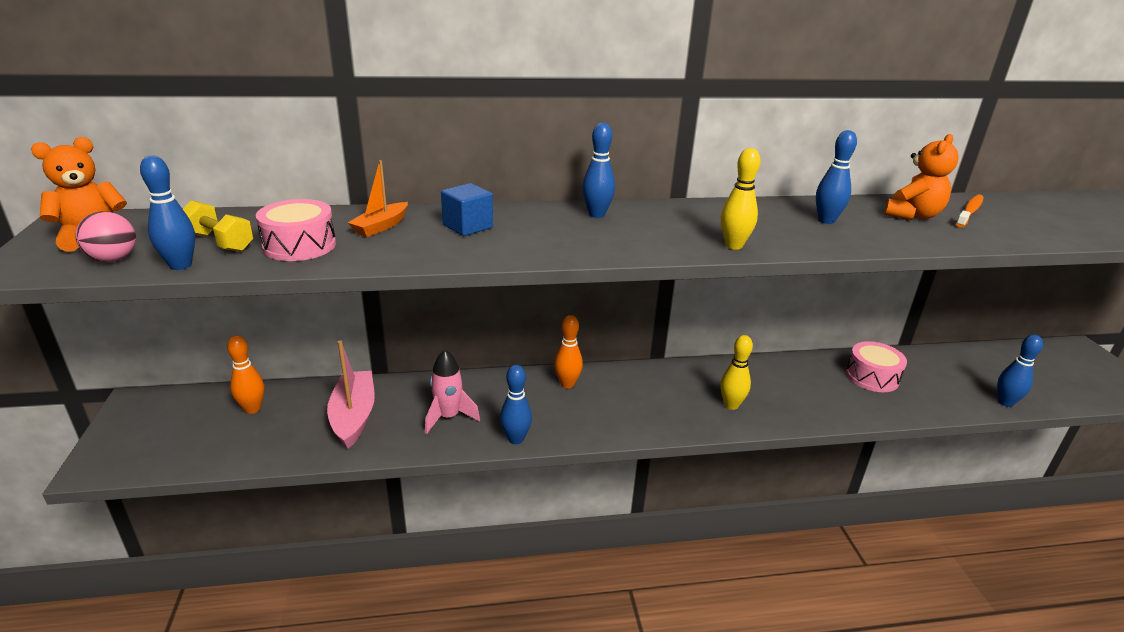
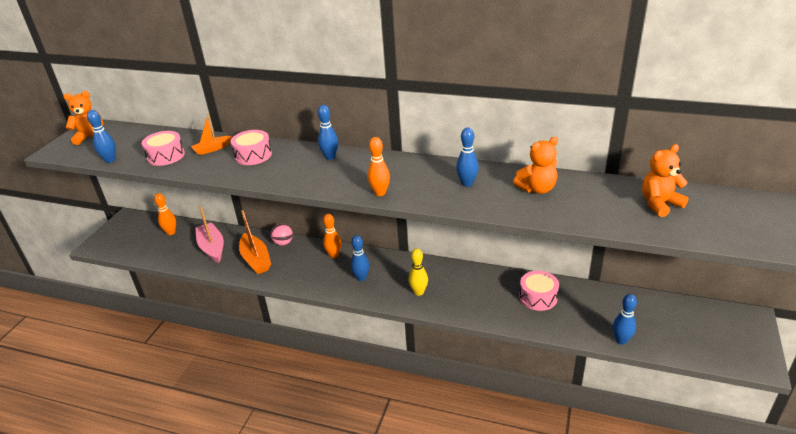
camera: 30 degrees right, 5 degrees up
pink ball [75,211,136,262] -> pink ball moved to [271,224,293,246]
yellow dumbbell [183,200,253,252] -> none
pink boat [327,340,375,449] -> pink boat turned 45 degrees counterclockwise [195,206,224,263]
pink rocket [425,350,480,434] -> orange boat [239,210,271,274]
blue cube [441,183,493,236] -> pink drum [231,130,272,165]
blue bowling pin [500,365,532,444] -> blue bowling pin moved to [351,235,370,281]
yellow bowling pin [721,148,761,250] -> orange bowling pin [368,137,390,196]
orange toothbrush [956,194,984,227] -> none
none -> orange teddy bear [642,144,689,217]

